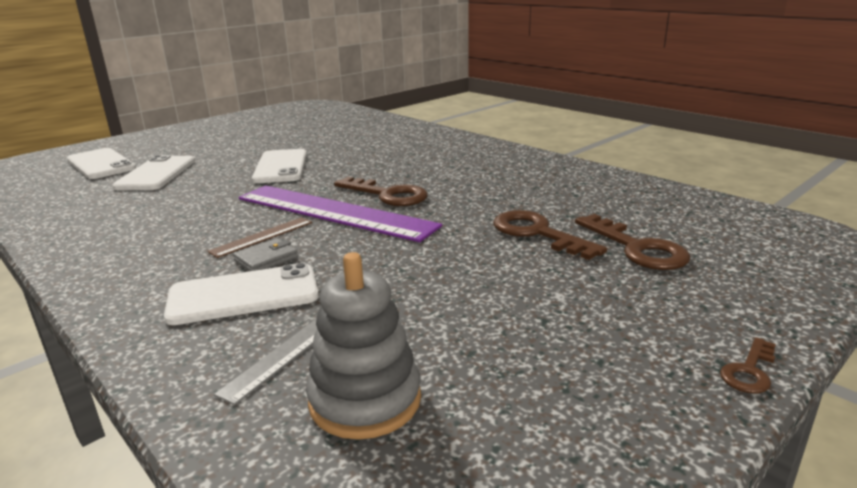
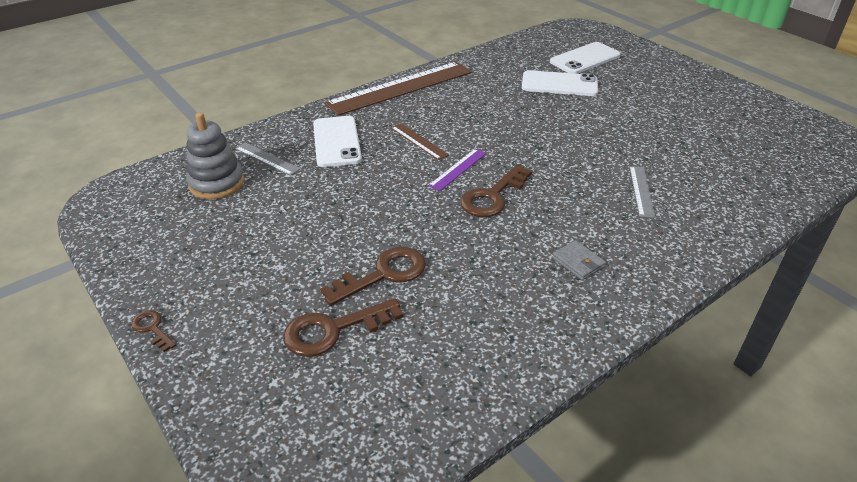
camera: 95 degrees right, 15 degrees up
grey wallet [233,238,298,271] -> grey wallet moved to [552,240,606,280]
purple ruler [239,185,442,242] -> purple ruler [428,149,486,191], size x0.44
white phone [252,149,307,183] -> none
none -> brown ruler [325,62,472,116]
none -> grey ruler [629,166,655,218]

